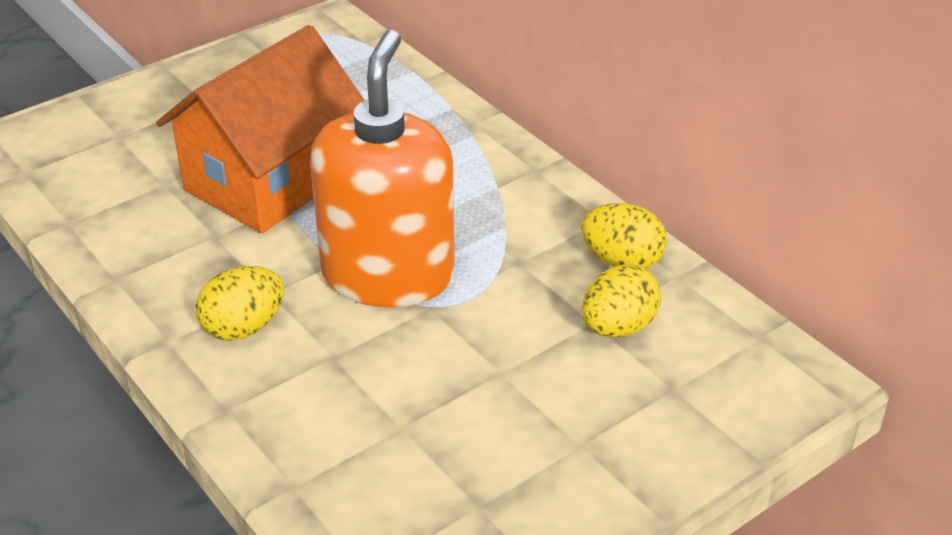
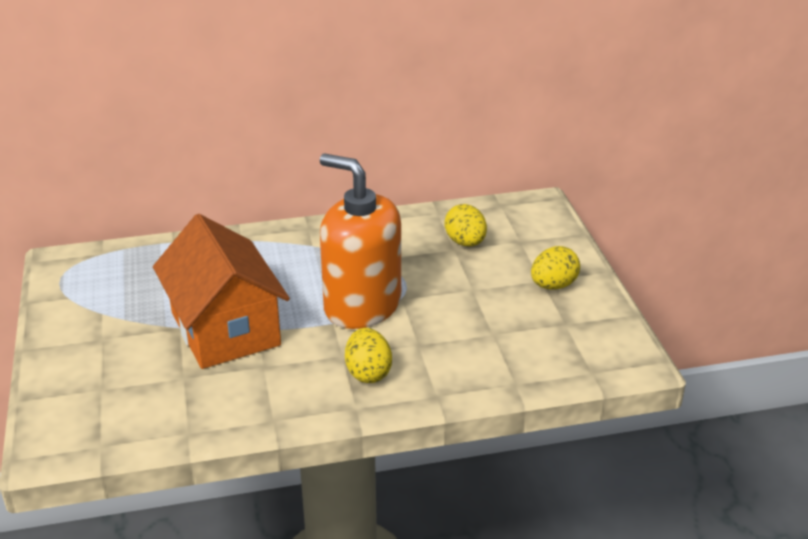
camera: 65 degrees left, 5 degrees down
yellow egg [581,203,667,269] -> yellow egg moved to [531,246,580,290]

